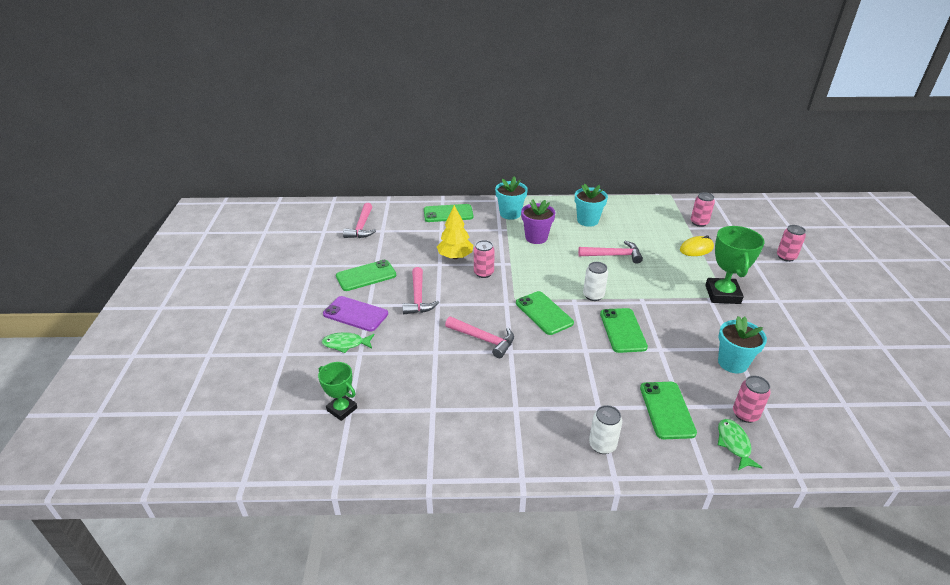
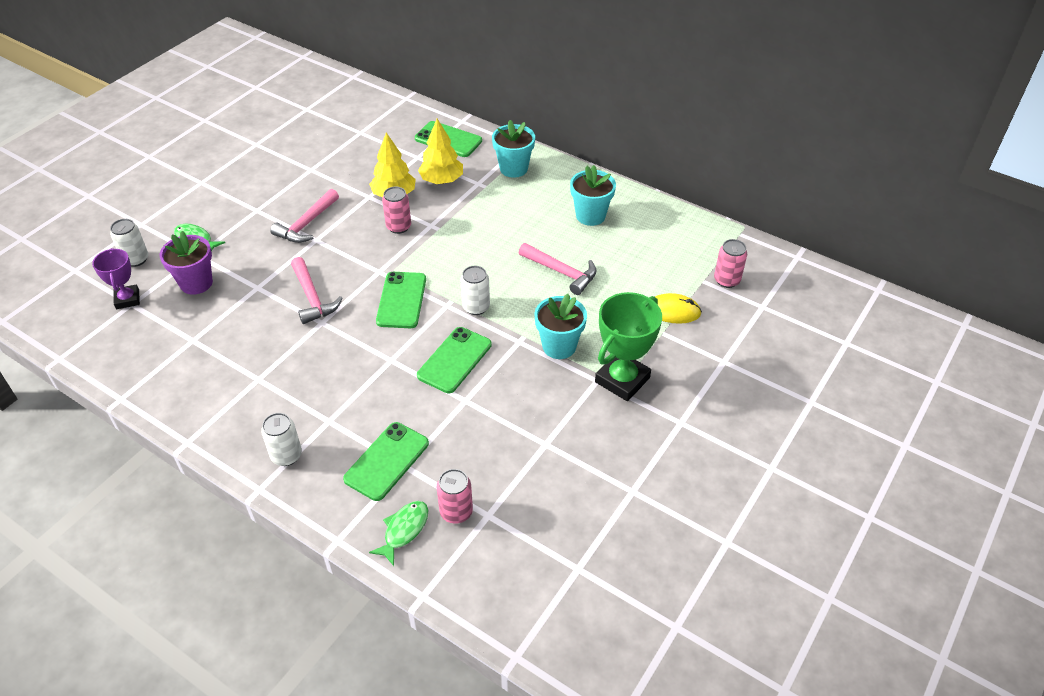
camera: 35 degrees right, 10 degrees up
green trophy [318,362,357,421] -> purple trophy [92,248,140,309]
purple phone [323,296,388,332] -> none
green phone [336,260,396,291] -> none
pink hammer [343,203,376,238] -> none
purple flower pot [521,199,556,244] -> purple flower pot moved to [160,231,213,295]
turquoise flower pot [718,316,767,373] -> turquoise flower pot moved to [535,294,587,359]
pink can [777,225,806,262] -> none
none -> white can [110,219,148,267]
none -> yellow tree [418,119,463,184]

